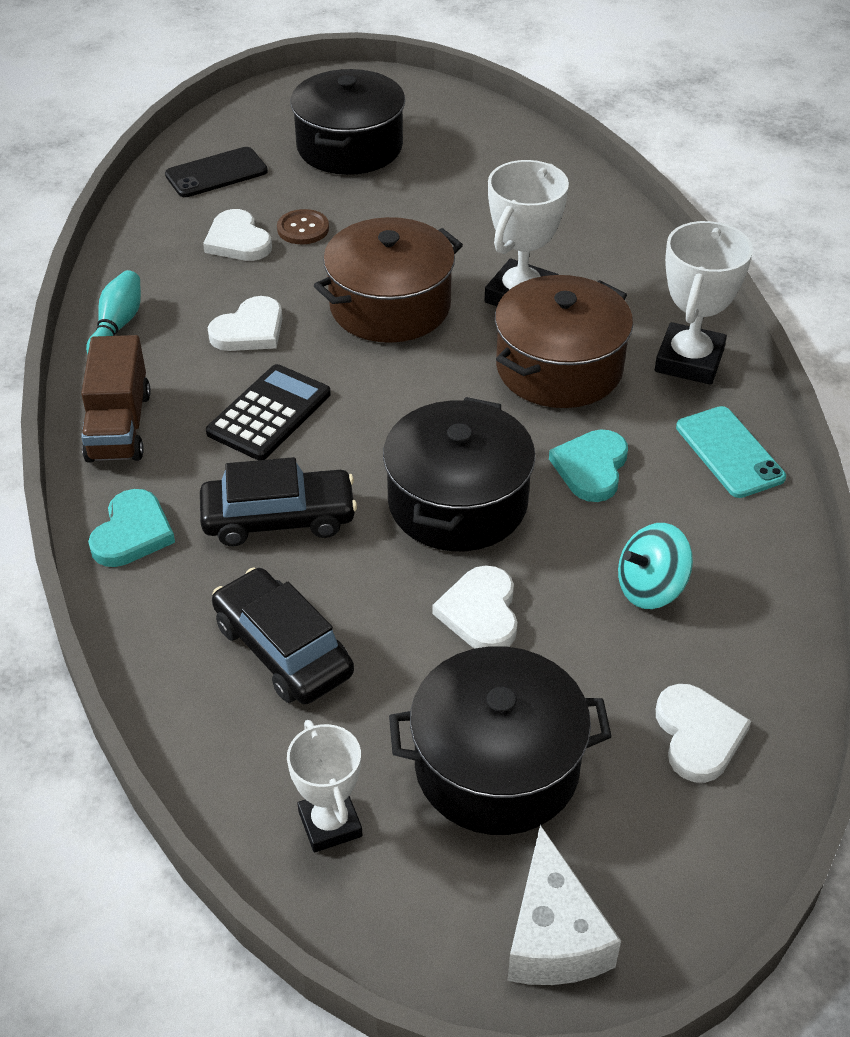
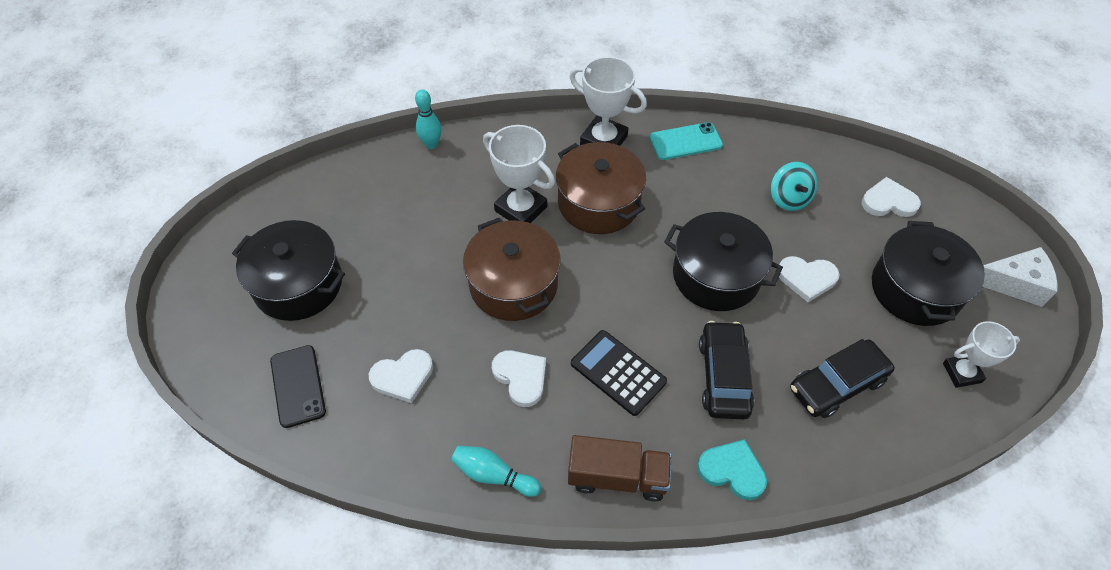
camera: 80 degrees left, 10 degrees up
brown button [277,209,329,244] -> none
turquoise heart [549,429,628,502] -> none
none -> turquoise bowling pin [415,89,441,149]

